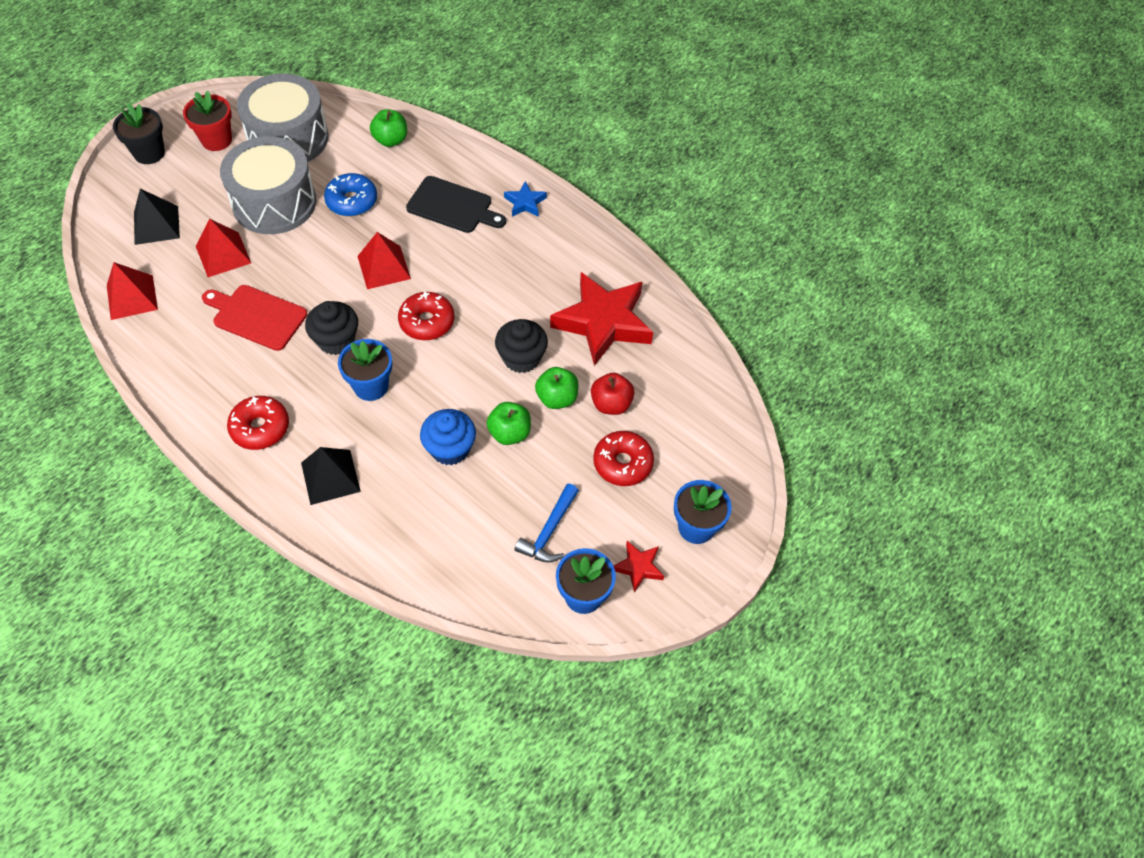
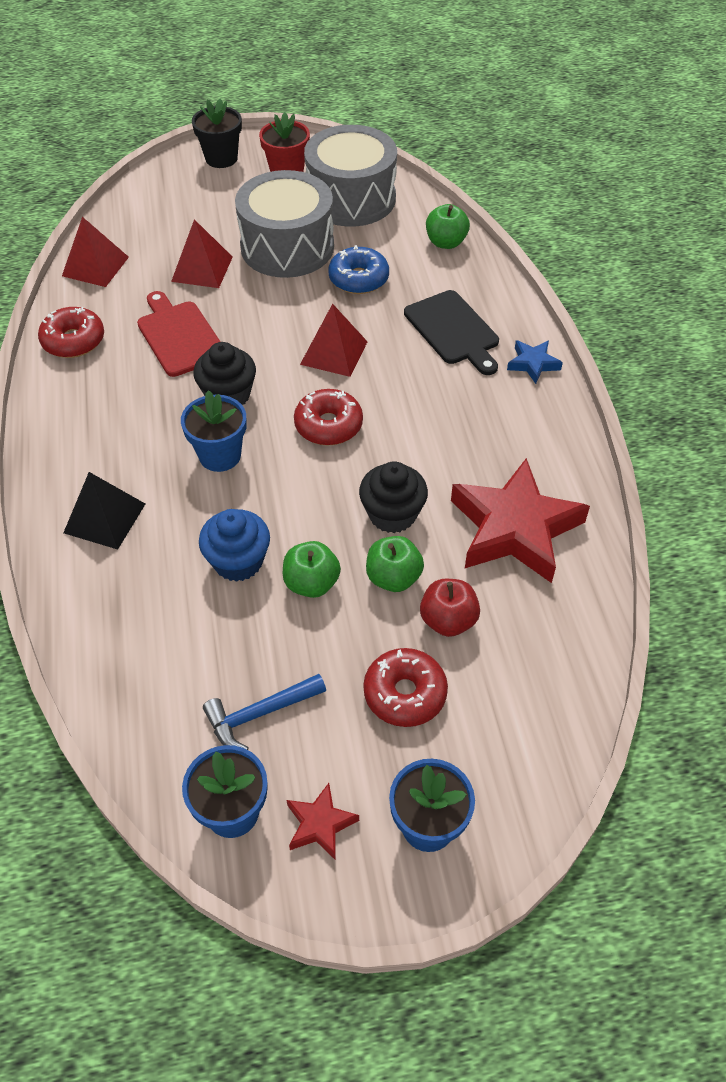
camera: 40 degrees right, 5 degrees down
black pyramid [134,189,180,245] -> none
red donut [227,396,289,450] -> red donut moved to [38,307,104,358]

